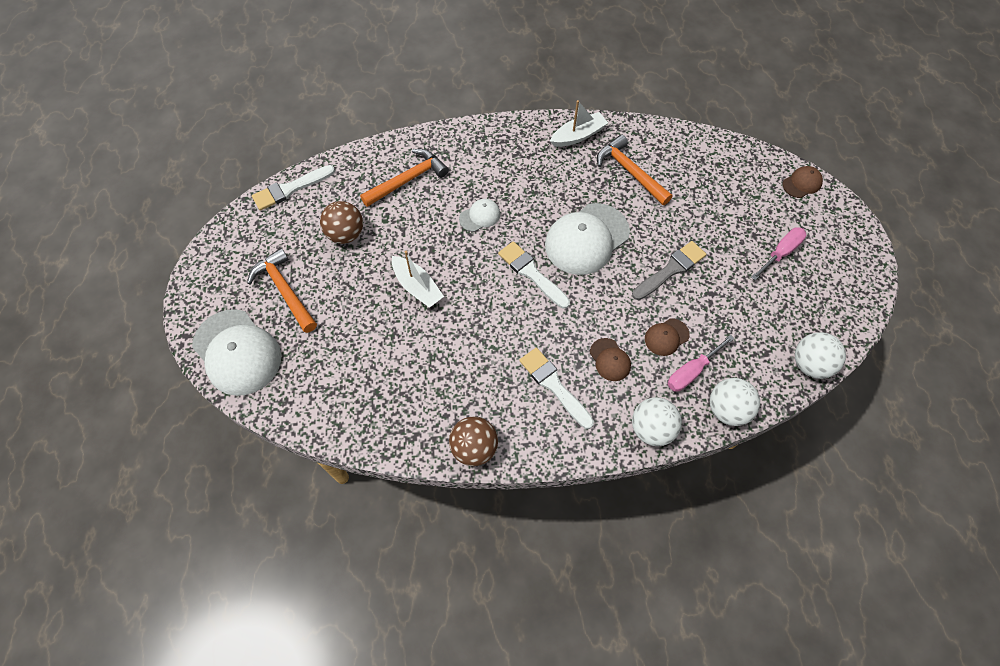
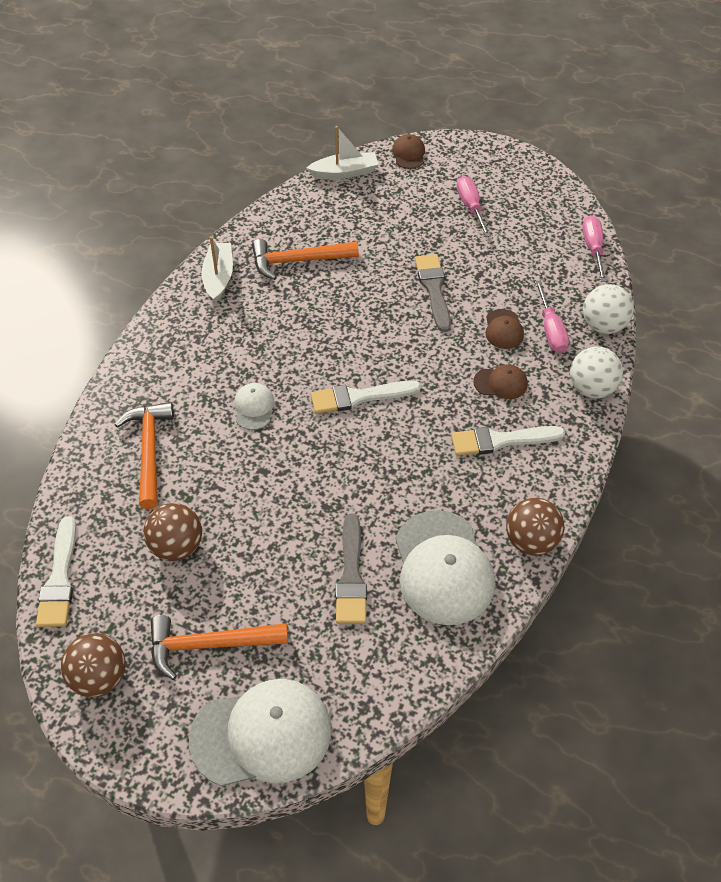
camera: 60 degrees left, 10 degrees down
white boat [392,251,444,308] -> white boat moved to [307,126,379,179]
white cap [545,203,630,275] -> white cap moved to [395,510,495,625]
white ball [795,332,846,379] -> pink screwdriver [582,215,607,282]
none -> brown ball [61,633,125,697]
none -> grey brush [336,514,367,624]

